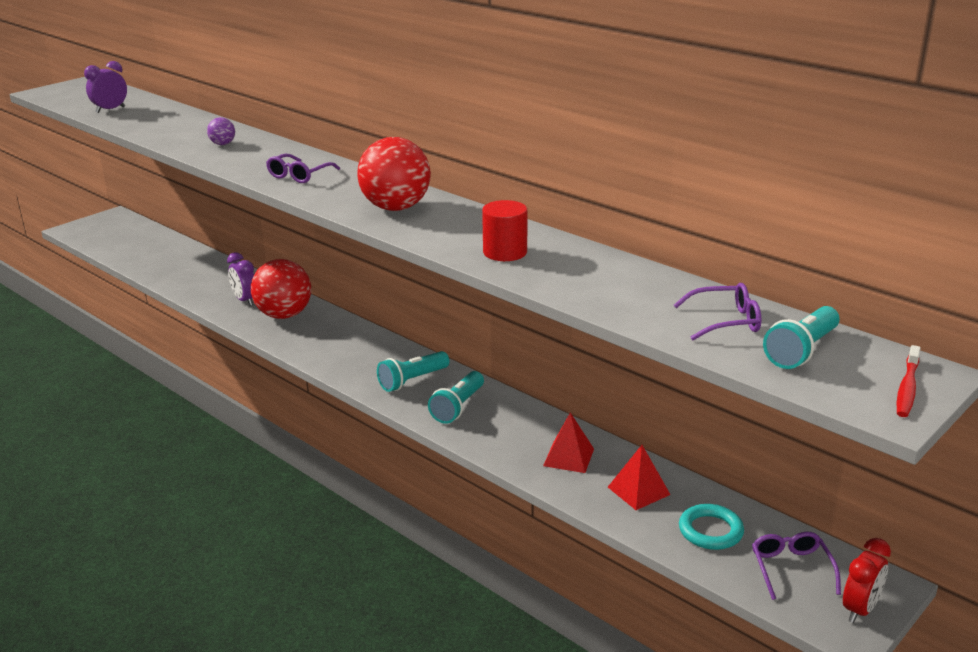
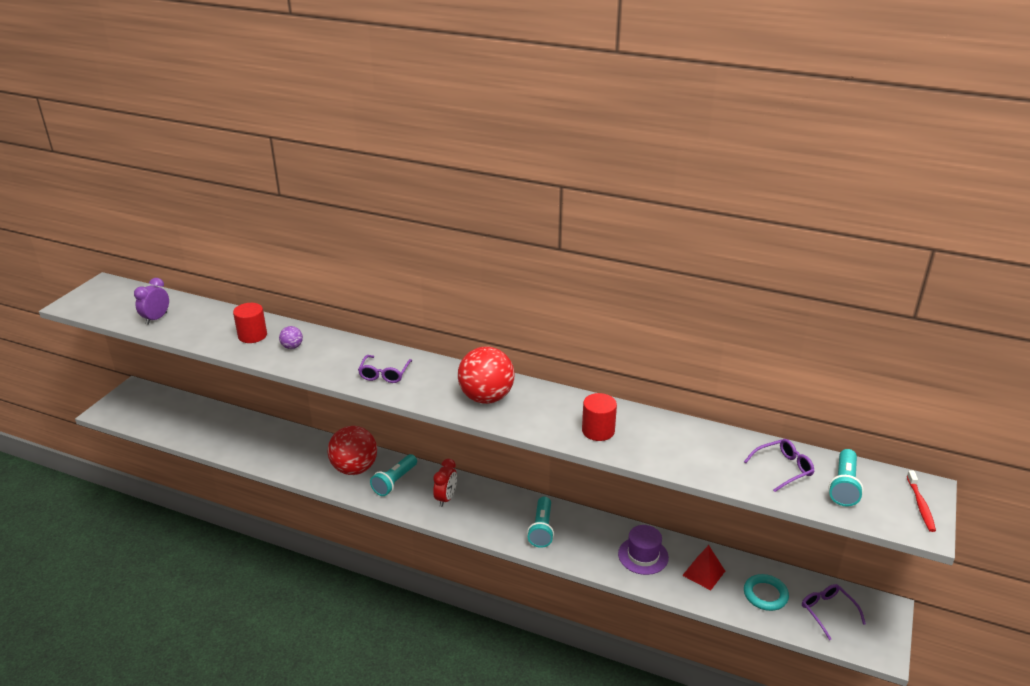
camera: 20 degrees left, 5 degrees up
purple clock [227,252,254,306] -> none
turquoise flashlight [377,351,450,392] -> turquoise flashlight moved to [370,454,417,496]
red pyramid [543,413,594,473] -> purple hat [618,525,669,575]
red clock [843,538,891,623] -> red clock moved to [433,459,457,507]
none -> red cylinder [233,303,267,343]

